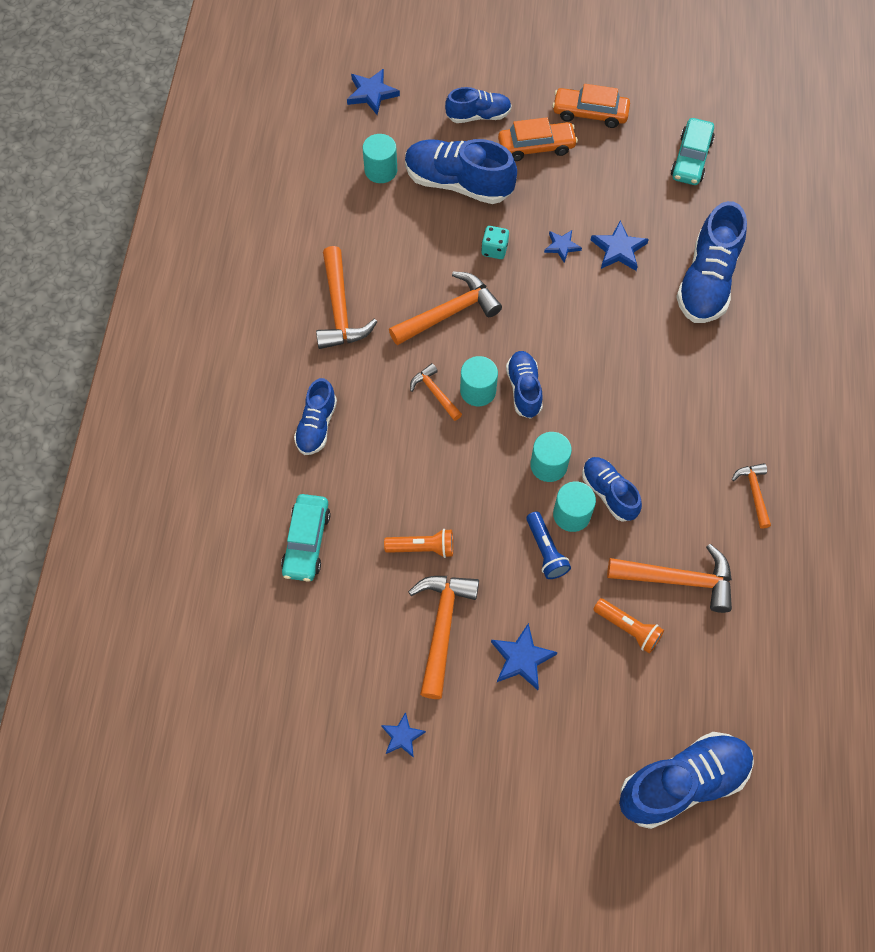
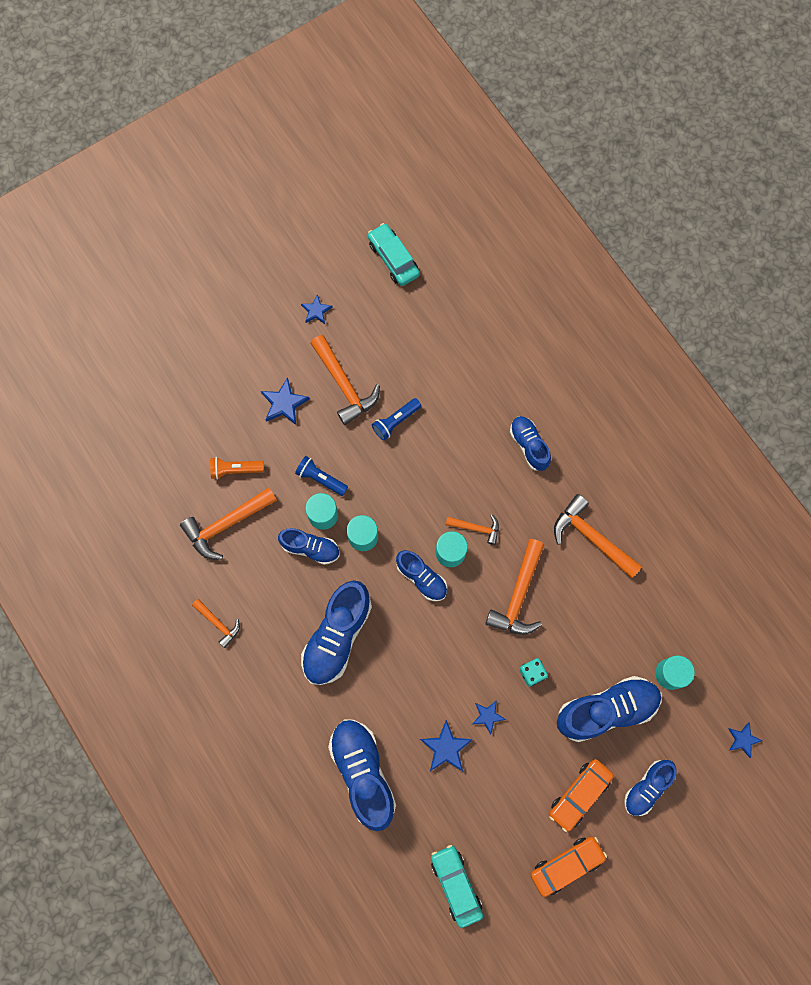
camera: 140 degrees right, 10 degrees up
turquoise car [281,494,330,582] -> turquoise car moved to [368,223,420,286]
blue star [347,69,400,115] -> blue star [728,722,763,758], size x0.66
orange flashlight [384,529,453,558] -> blue flashlight [372,398,421,441]
blue shoe [619,732,754,829] -> blue shoe moved to [301,580,372,685]

